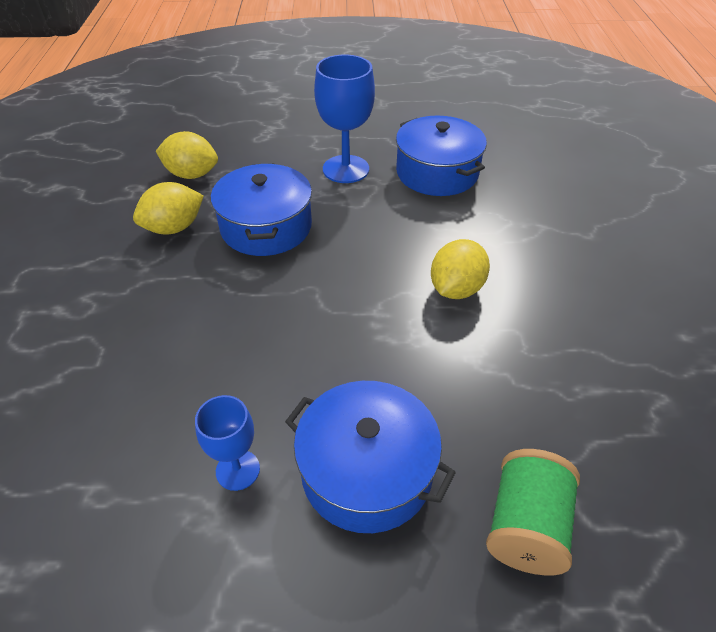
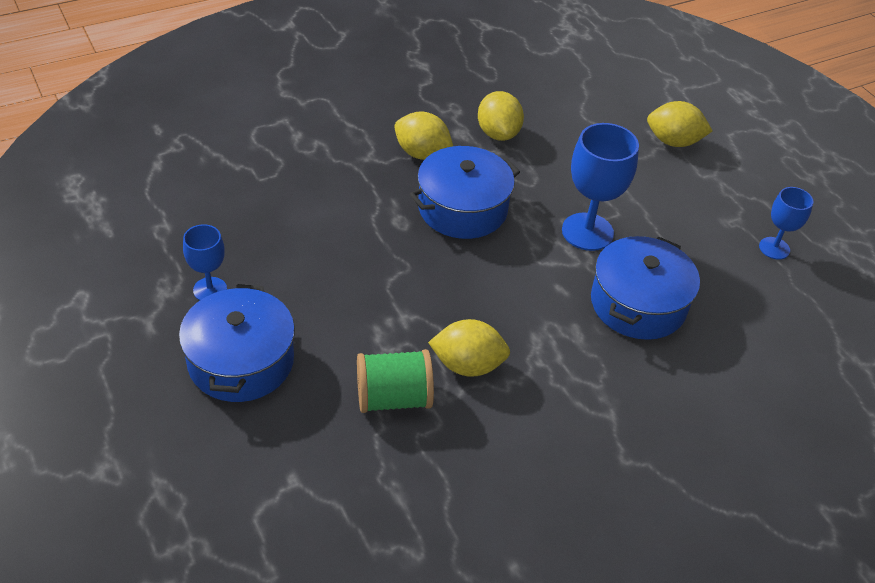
camera: 60 degrees right, 0 degrees up
green spool [486,449,580,576] -> green spool moved to [357,349,434,413]
none -> yellow lemon [647,101,712,147]
none -> blue goblet [759,187,813,260]

